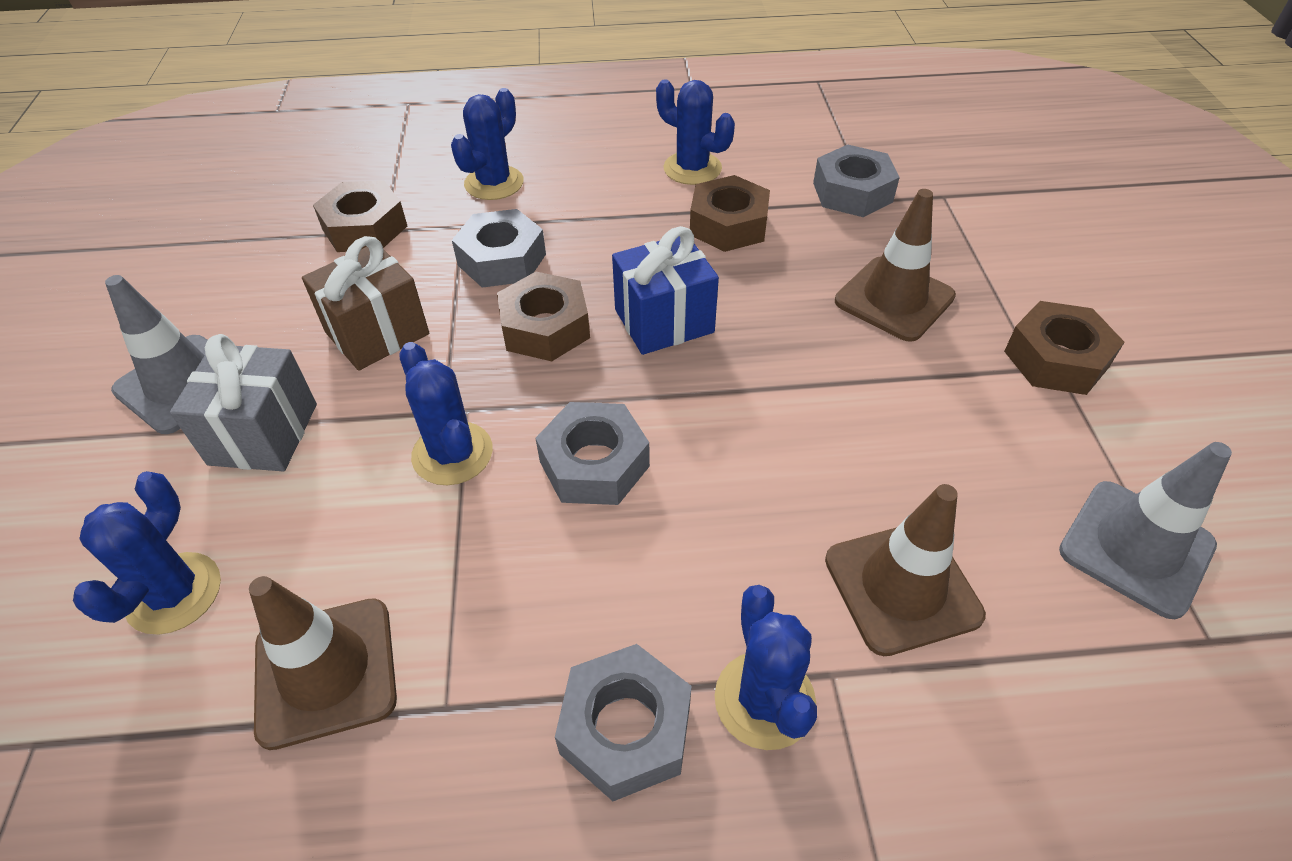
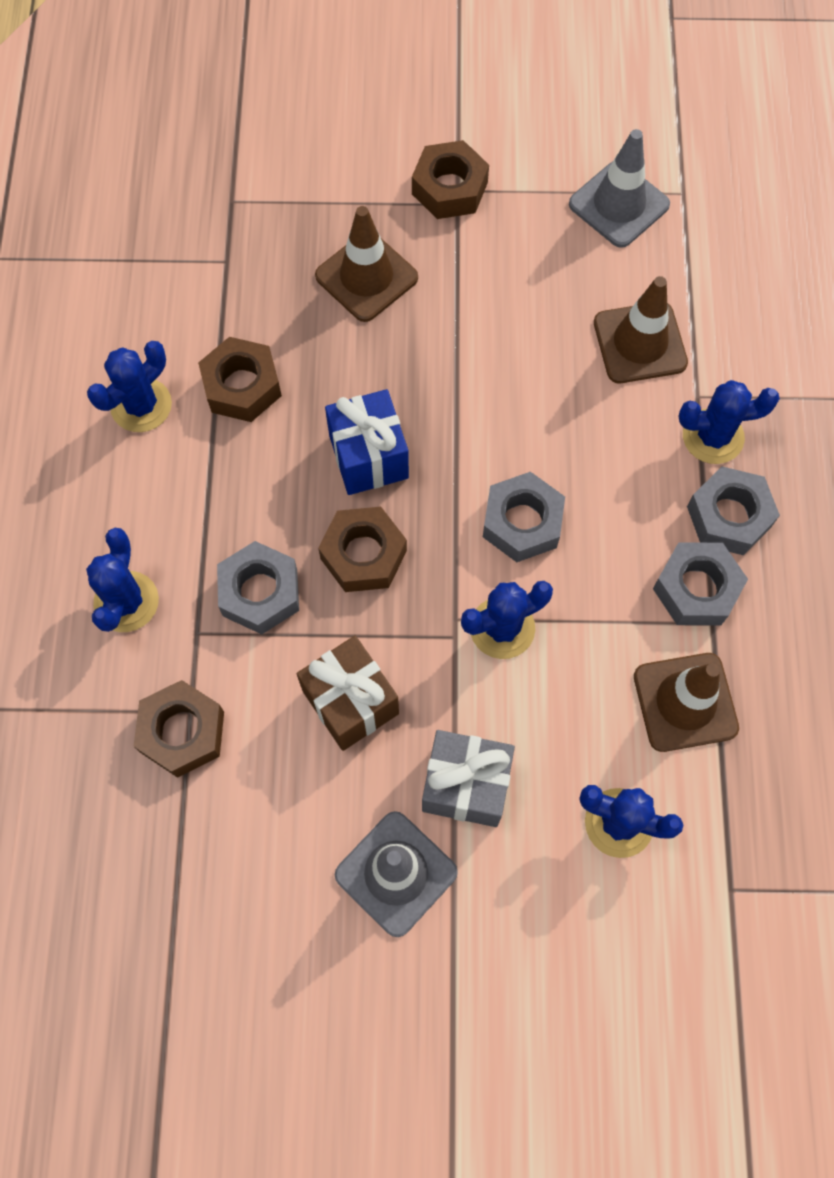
camera: 85 degrees left, 20 degrees up
blue cactus [451,88,524,200] -> blue cactus turned 60 degrees clockwise [86,528,159,632]
grey nut [813,145,900,217] -> grey nut moved to [653,542,748,625]

